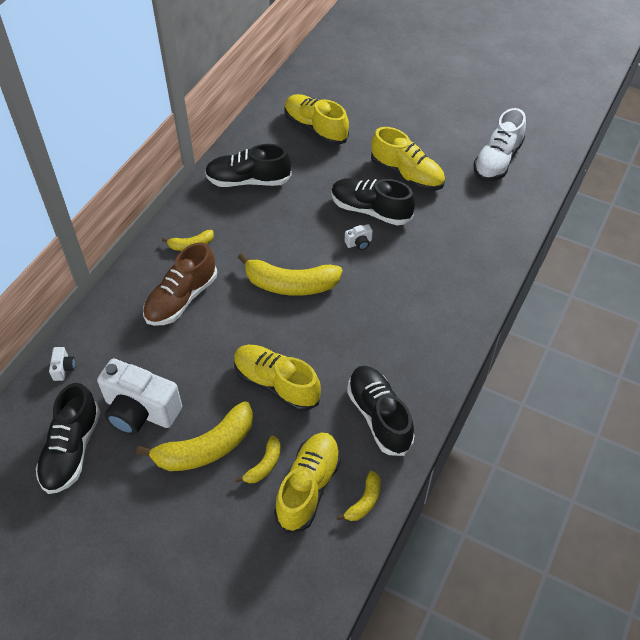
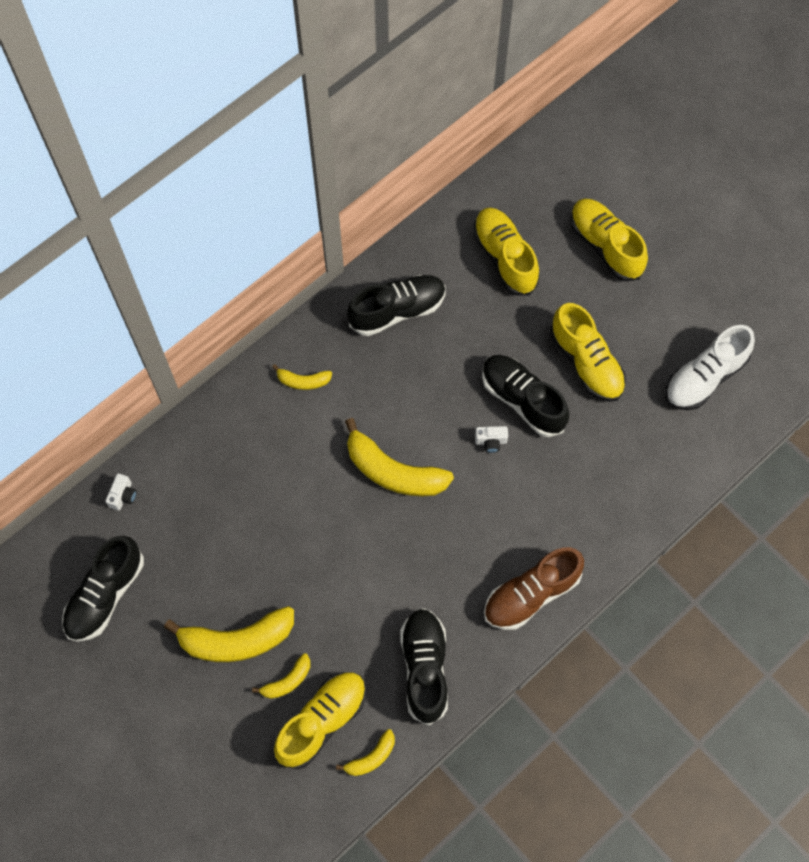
camera: 20 degrees right, 15 degrees up
white camera [97,359,182,435] -> none
brown shoe [143,243,217,326] -> brown shoe moved to [484,547,584,630]
black shoe [205,144,292,187] -> black shoe turned 135 degrees clockwise [347,275,446,336]
yellow shoe [234,345,321,411] -> yellow shoe moved to [570,198,648,281]

